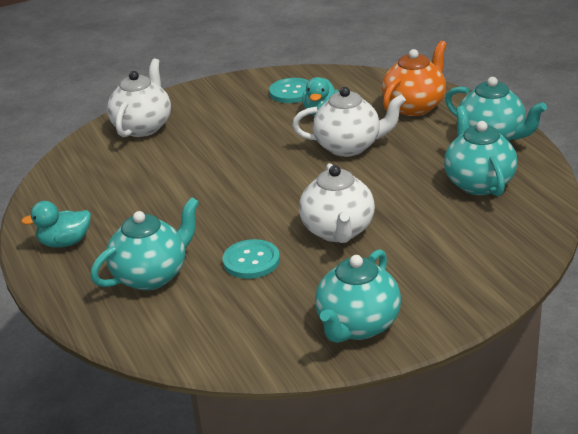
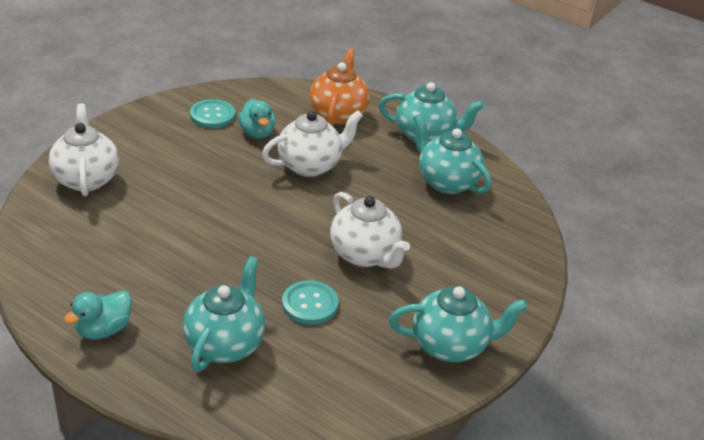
camera: 35 degrees left, 5 degrees up
turquoise teapot [315,249,401,343] -> turquoise teapot turned 90 degrees counterclockwise [389,286,528,362]

